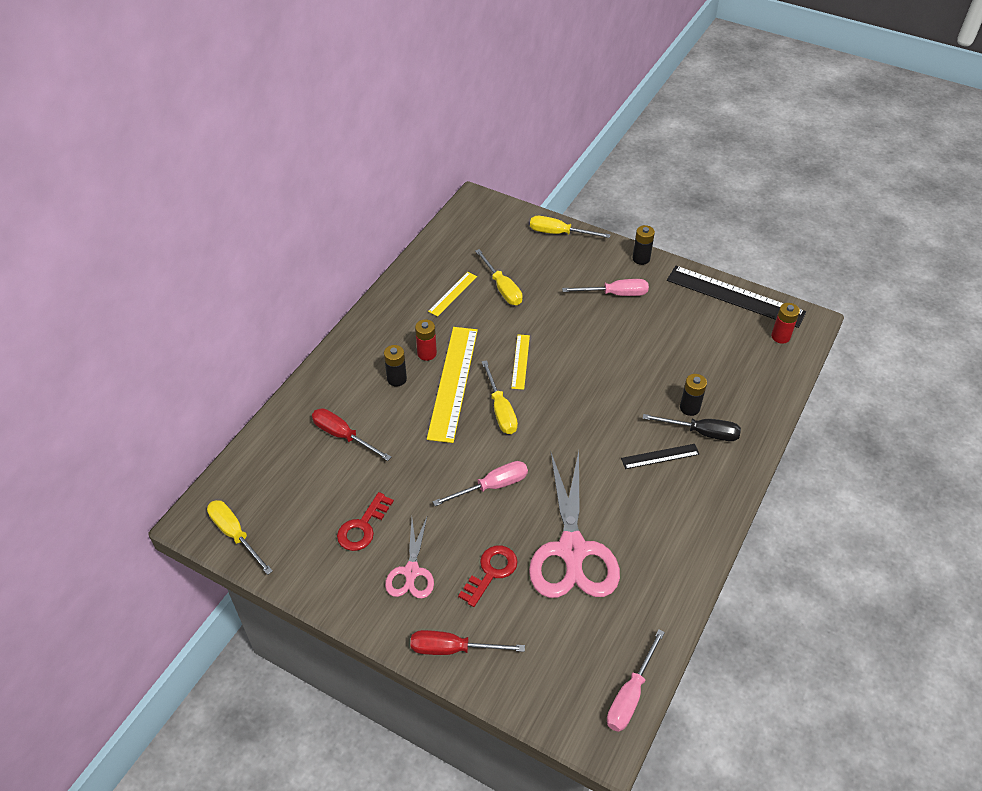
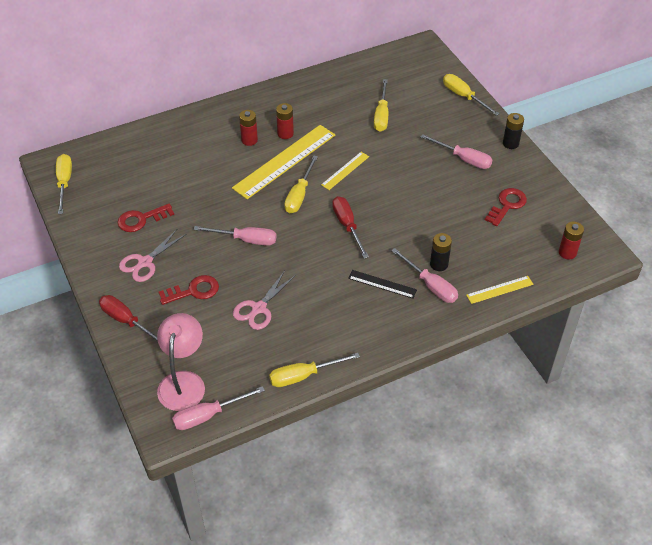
camera: 35 degrees right, 0 degrees up
red screwdriver [312,408,391,461] -> red screwdriver moved to [332,196,369,259]
black battery [384,345,407,387] -> red battery [239,110,258,146]
yellow ruler [428,272,477,316] -> yellow ruler moved to [466,276,533,304]
pink scissors [529,451,620,598] -> pink scissors [233,271,296,330], size x0.54
black screwdriver [643,414,741,441] -> pink screwdriver [391,248,458,303]
black ruler [667,266,806,328] -> none
none -> pink lamp [157,313,205,411]
none -> yellow screwdriver [269,353,360,387]
none -> red key [485,188,527,226]

